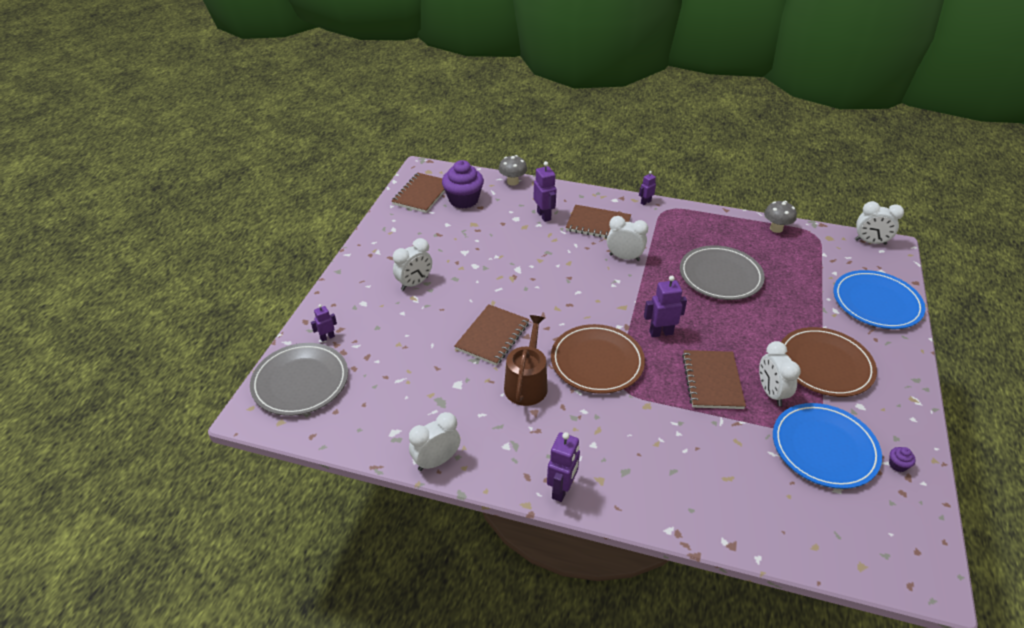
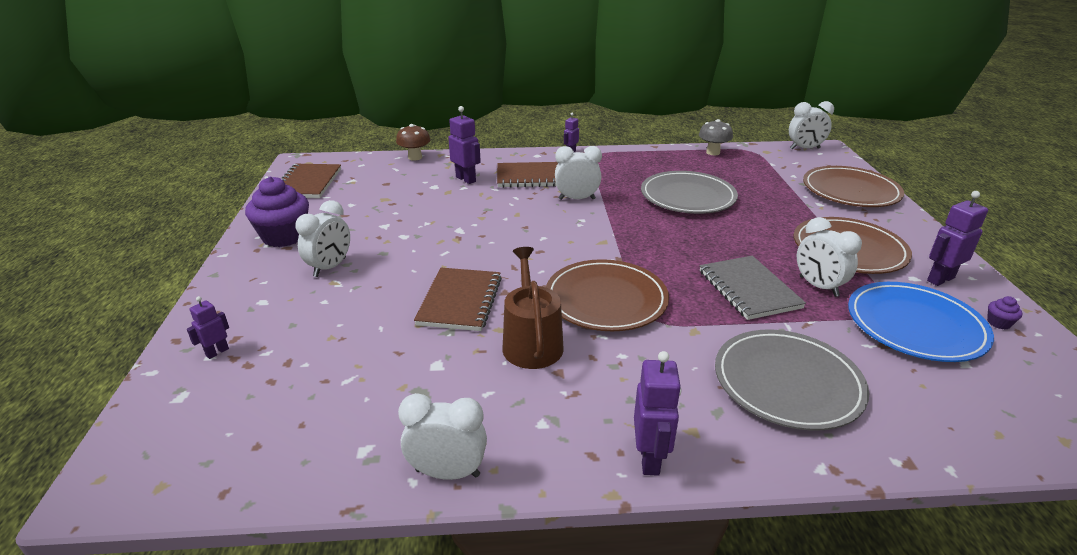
camera: 20 degrees left, 10 degrees down
grey plate [250,343,348,416] -> grey plate moved to [715,330,869,430]
white clock [409,412,460,471] -> white clock turned 60 degrees clockwise [398,393,487,480]
purple cupcake [442,160,484,209] -> purple cupcake moved to [245,176,309,247]
grey mushroom [499,155,527,186] -> brown mushroom [396,124,430,161]
purple robot [644,276,687,337] -> purple robot moved to [927,191,988,286]
brown notebook [682,350,746,409] -> grey notebook [700,256,806,320]
blue plate [833,270,925,329] -> brown plate [803,166,904,207]

